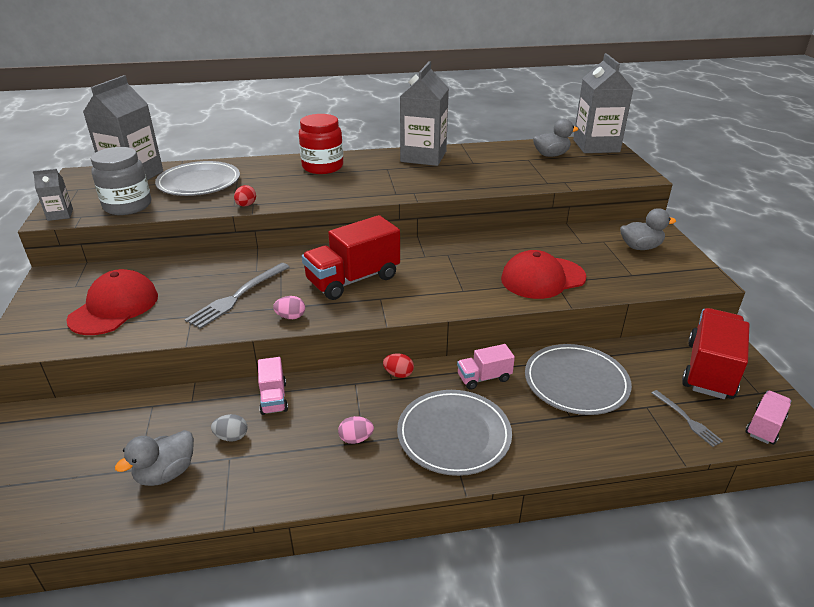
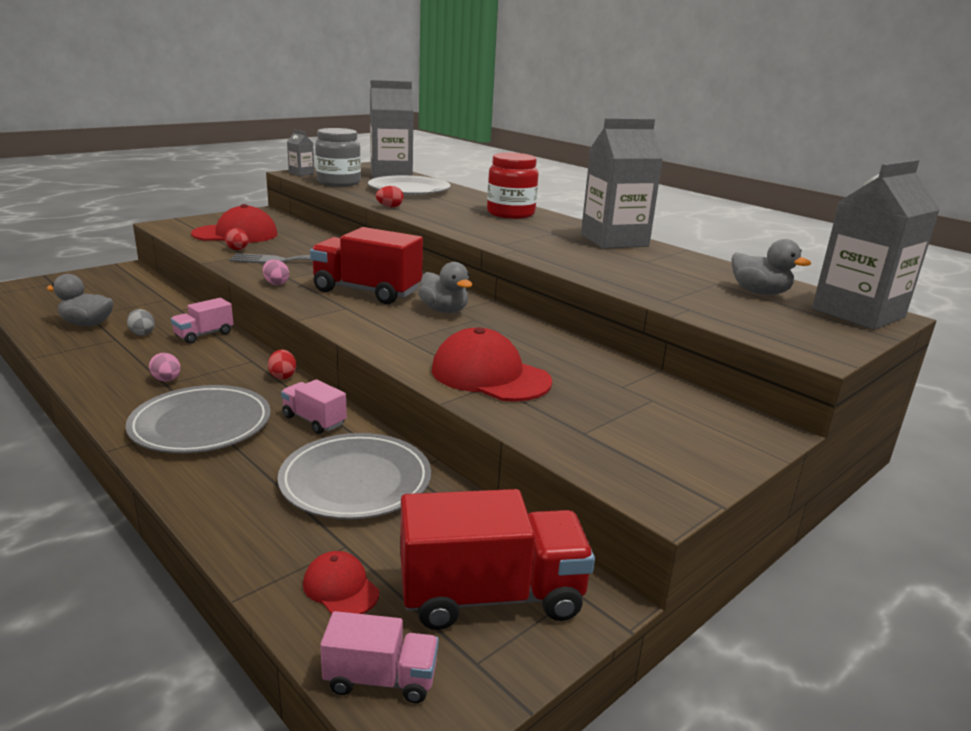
camera: 55 degrees right, 10 degrees down
grey duck [620,208,676,250] -> grey duck moved to [418,262,472,313]
grey fork [652,390,723,447] -> red cap [303,551,379,614]
none -> red egg [225,228,248,250]

